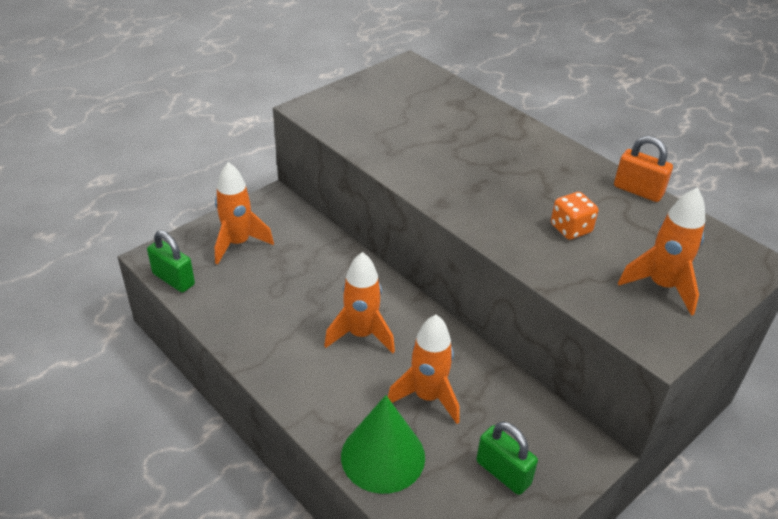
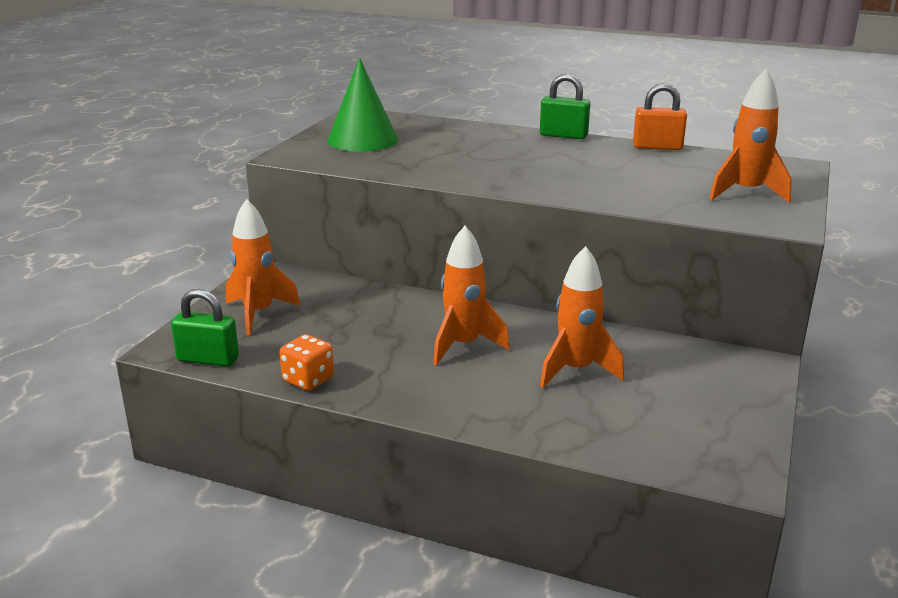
camera: 25 degrees left, 15 degrees down
green cone [341,395,425,494] -> green cone moved to [328,58,398,152]
green padlock [476,422,538,495] -> green padlock moved to [540,74,590,139]
orange dice [551,192,598,240] -> orange dice moved to [279,334,334,391]

